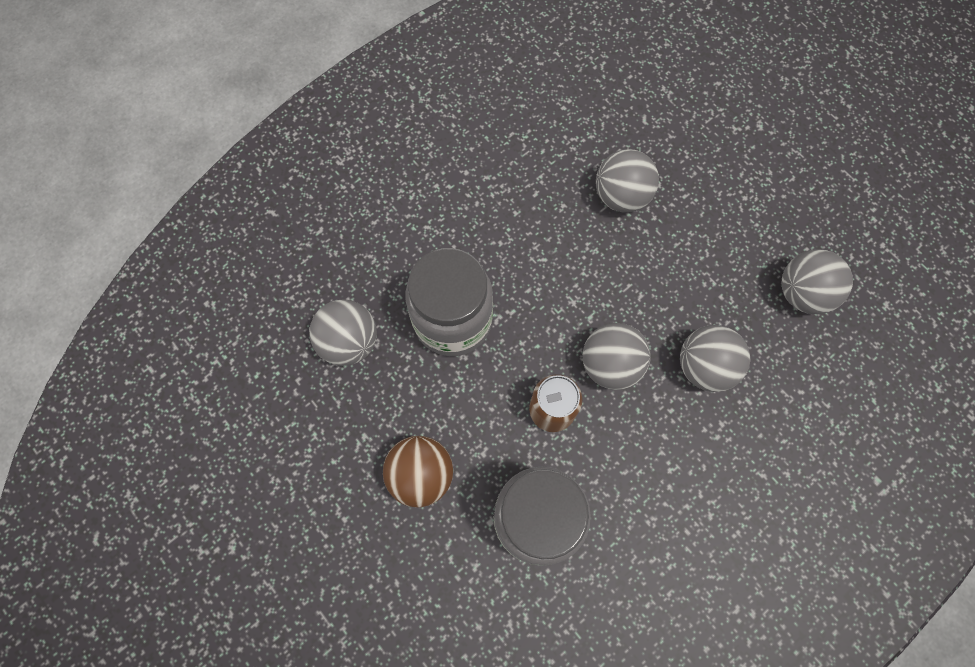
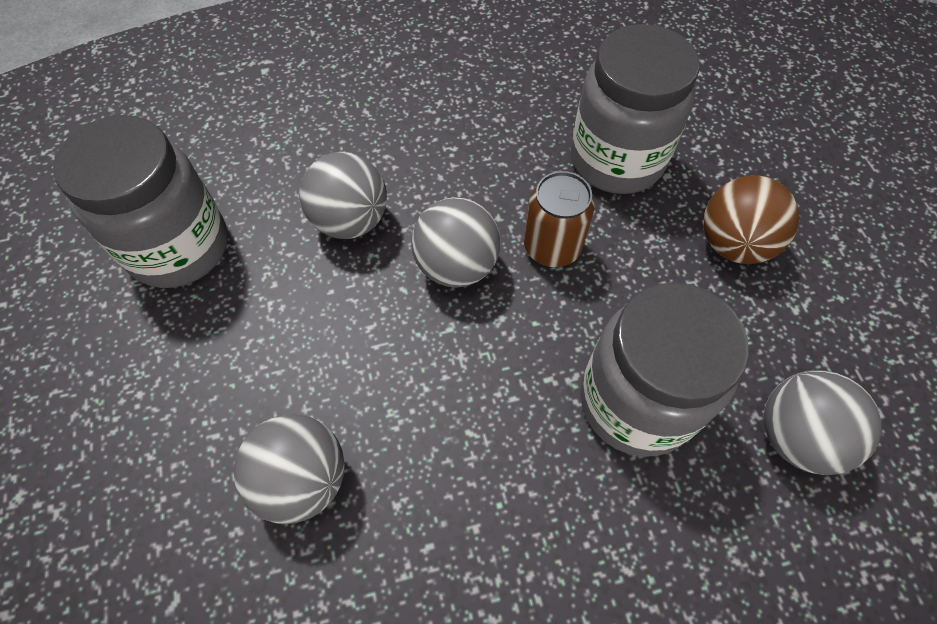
camera: 155 degrees left, 10 degrees down
grey ball [782,249,853,314] -> grey jar [53,115,228,288]

